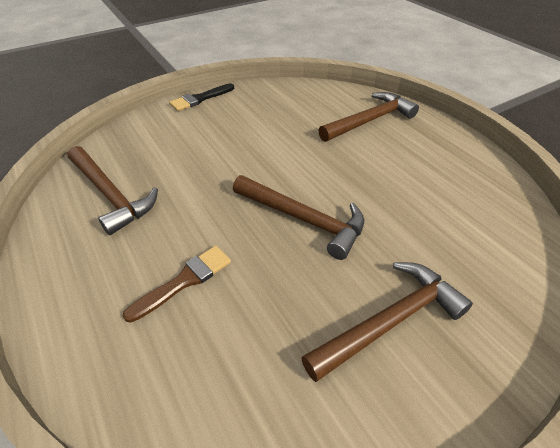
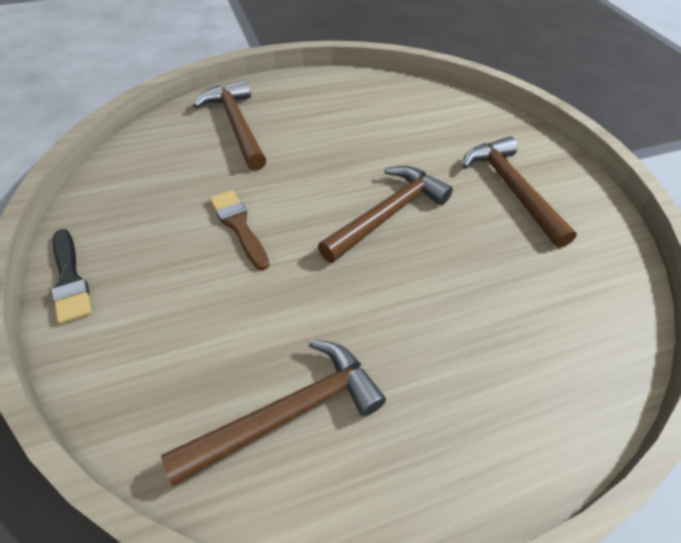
camera: 80 degrees left, 5 degrees up
brown brush [123,246,231,322] -> brown brush moved to [209,190,269,270]

